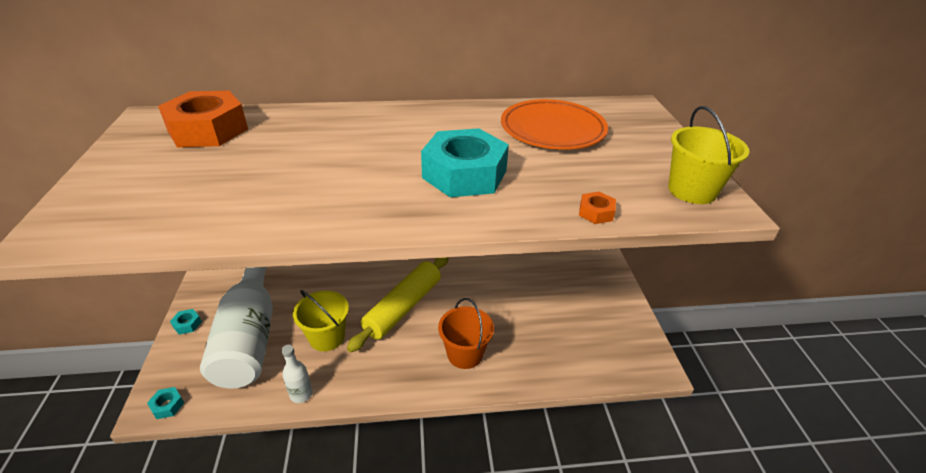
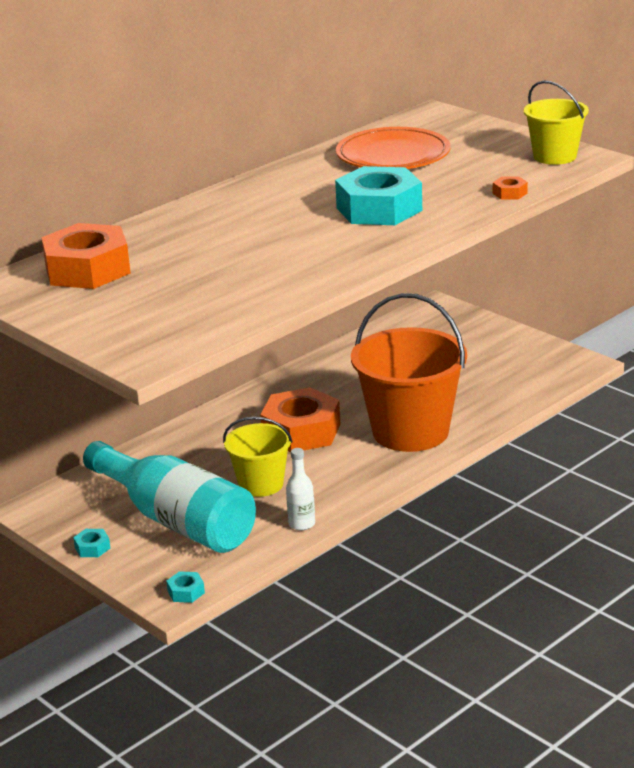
camera: 35 degrees left, 10 degrees down
white bottle [200,267,273,389] -> turquoise bottle [83,441,256,553]
yellow rolling pin [347,257,449,352] -> orange nut [260,387,340,453]
orange bucket [438,298,494,369] -> orange bucket [351,293,467,452], size x1.79

